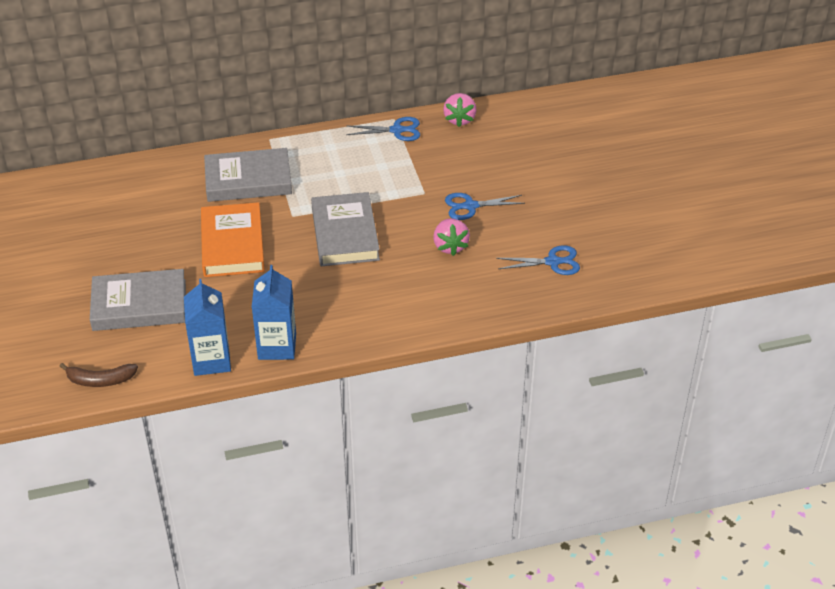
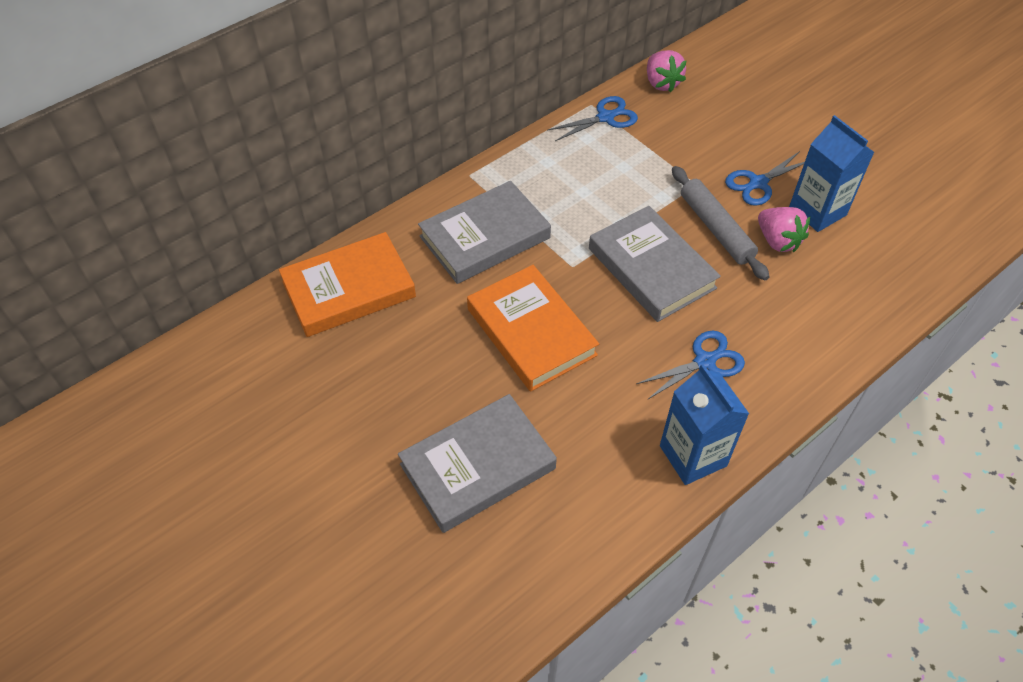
camera: 25 degrees left, 10 degrees up
brown banana [59,363,138,387] -> none
blue carton [184,279,231,376] -> blue carton moved to [789,115,874,232]
blue scissors [496,246,580,275] -> blue scissors moved to [636,331,745,400]
none -> orange book [279,232,416,337]
none -> grey rolling pin [672,166,769,280]

